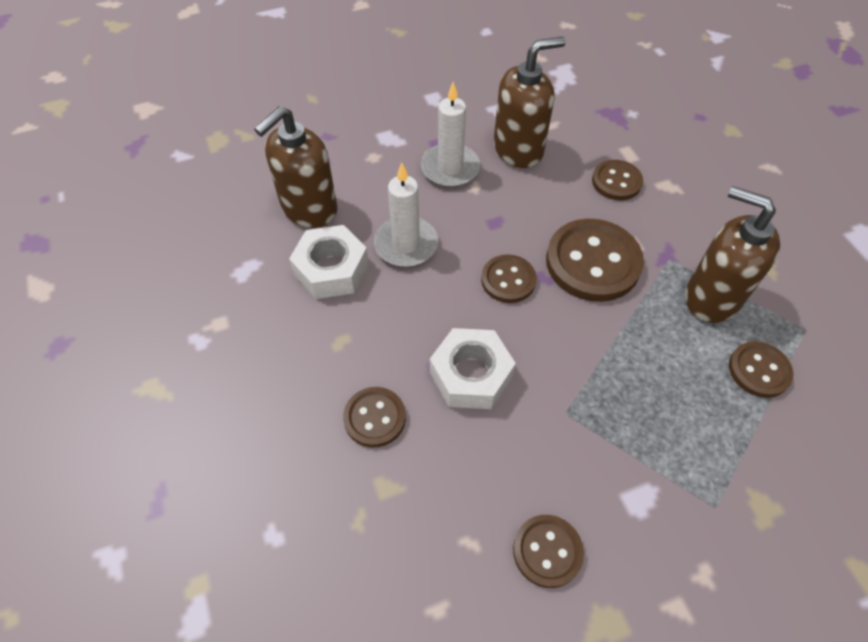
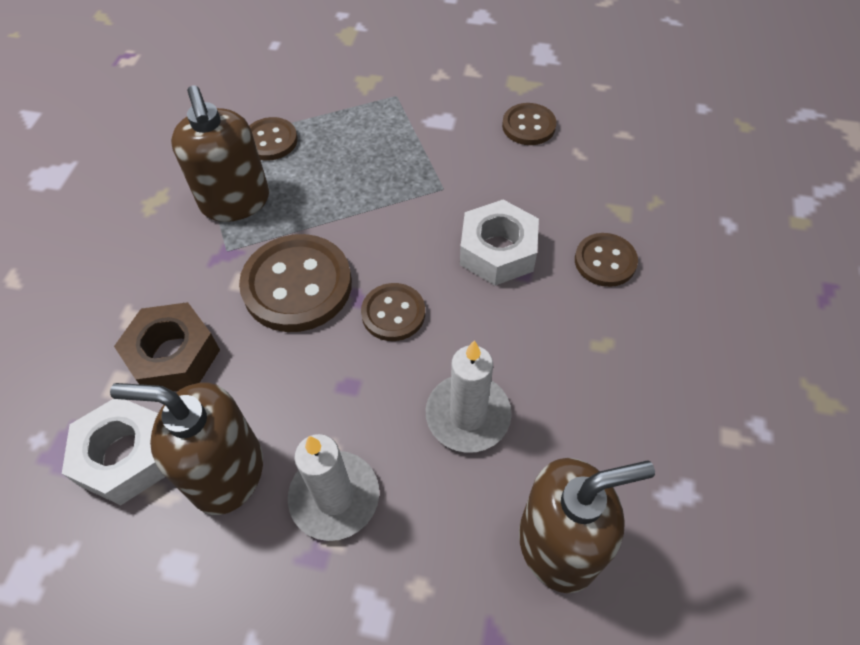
camera: 145 degrees left, 0 degrees up
white nut [289,225,369,299] -> white nut moved to [62,399,165,505]
brown button [592,160,643,200] -> brown nut [114,302,220,391]

